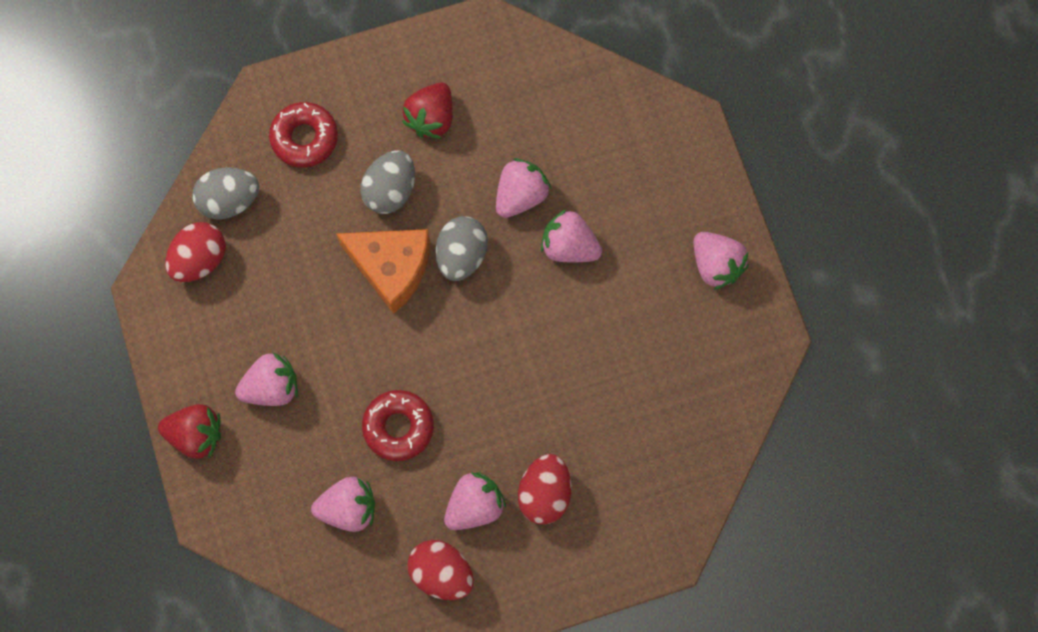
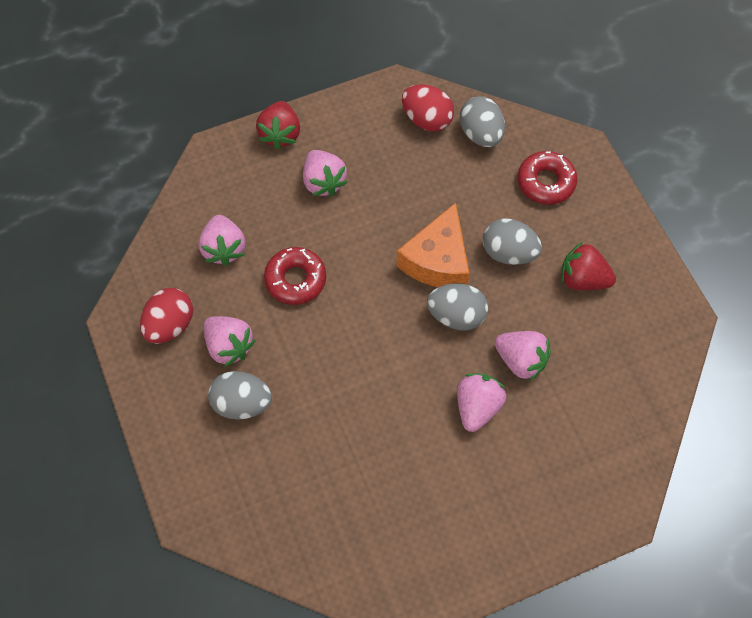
camera: 85 degrees right, 10 degrees down
red egg [518,454,571,525] -> grey egg [208,371,272,420]
pink strawberry [693,232,749,290] -> none

